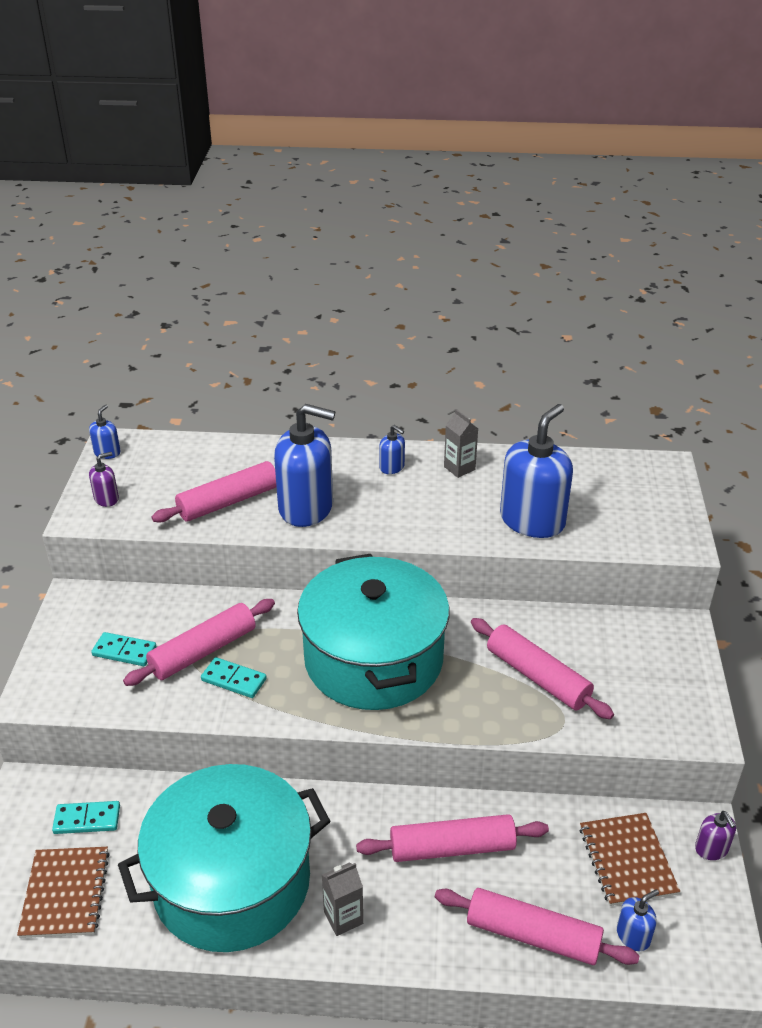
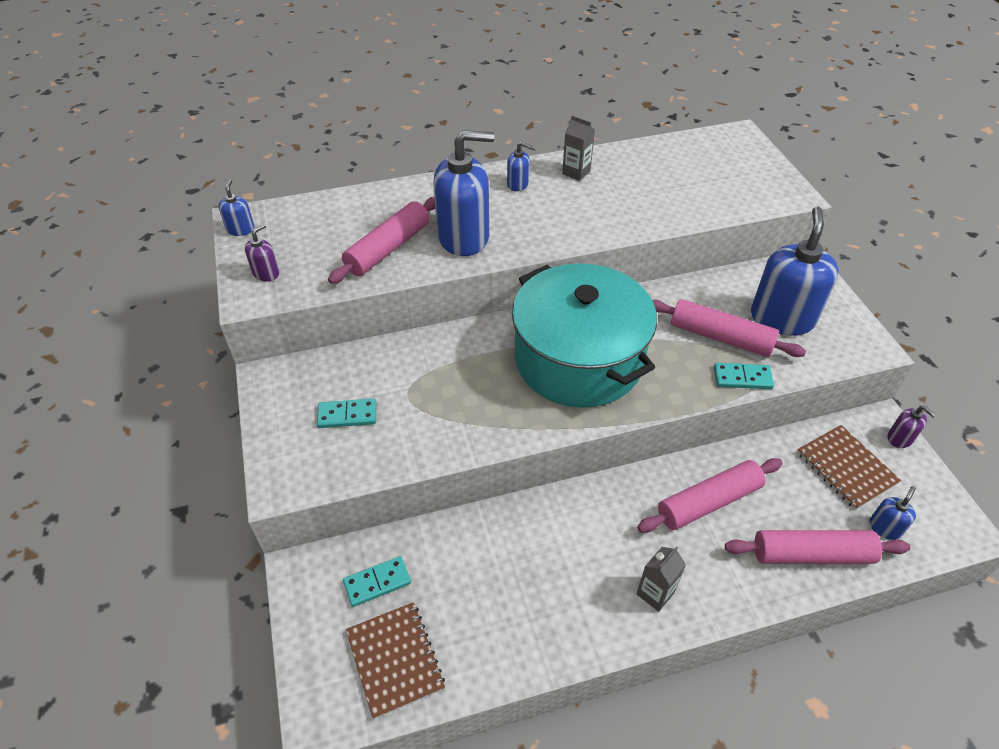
camera: 20 degrees left, 10 degrees up
turquoise pot [118,764,330,952] -> none
pink rolling pin [123,599,275,686] -> none
turquoise domino [201,657,267,698] -> turquoise domino moved to [714,363,774,389]
blue soap dispenser [500,404,573,538] -> blue soap dispenser moved to [751,206,839,336]

